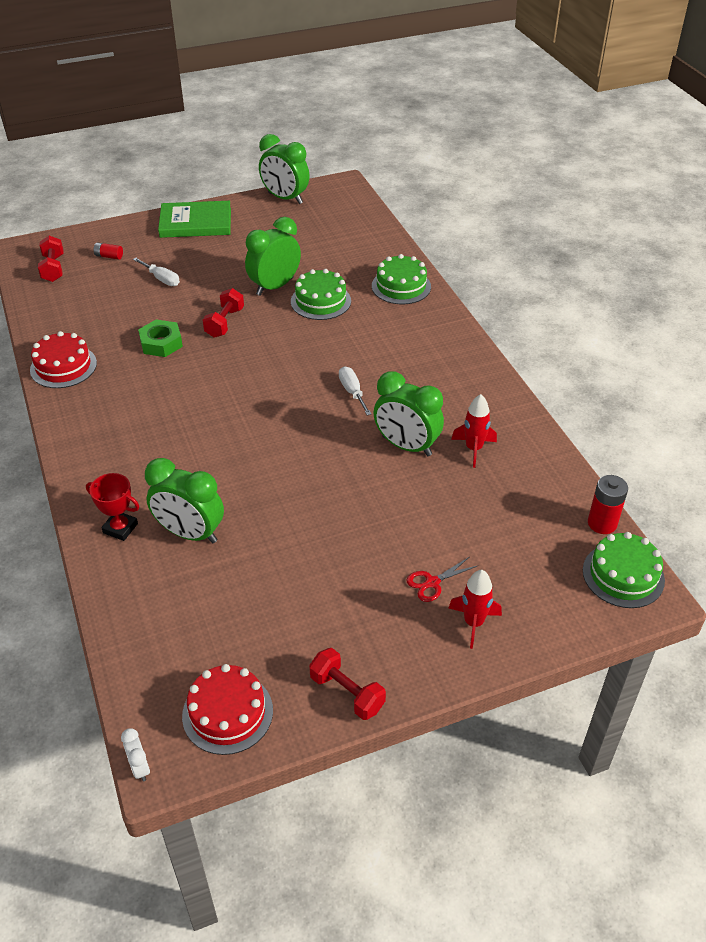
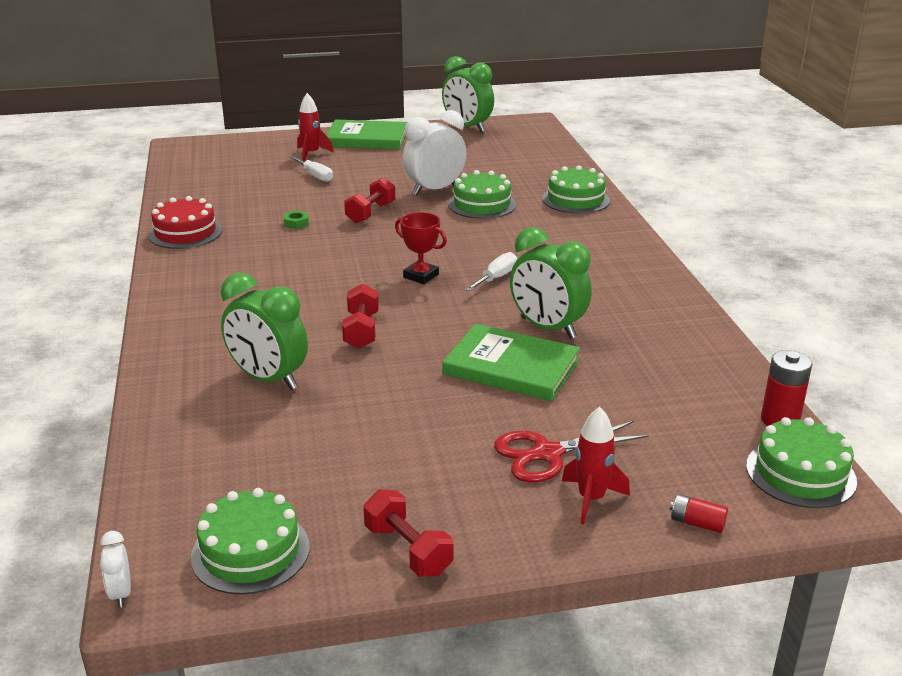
camera: 10 degrees right, 15 degrees down
red dumbbell [38,236,64,282] -> red dumbbell moved to [342,284,379,349]
red trophy [86,473,139,541] -> red trophy moved to [395,212,447,284]
red battery [94,242,123,260] -> red battery moved to [670,494,728,533]
green nut [138,320,183,357] -> green nut [284,210,309,229], size x0.55
red cake [182,664,273,755] -> green cake [190,488,310,595]
green clock [245,217,301,296] -> white clock [403,110,467,195]
white screwdriver [339,366,371,416] -> white screwdriver turned 45 degrees clockwise [465,252,517,291]
red scissors [406,557,477,602] -> red scissors [494,421,649,482], size x1.63
red rocket [451,394,497,468] -> red rocket moved to [297,93,334,162]
none -> green book [442,324,580,401]

